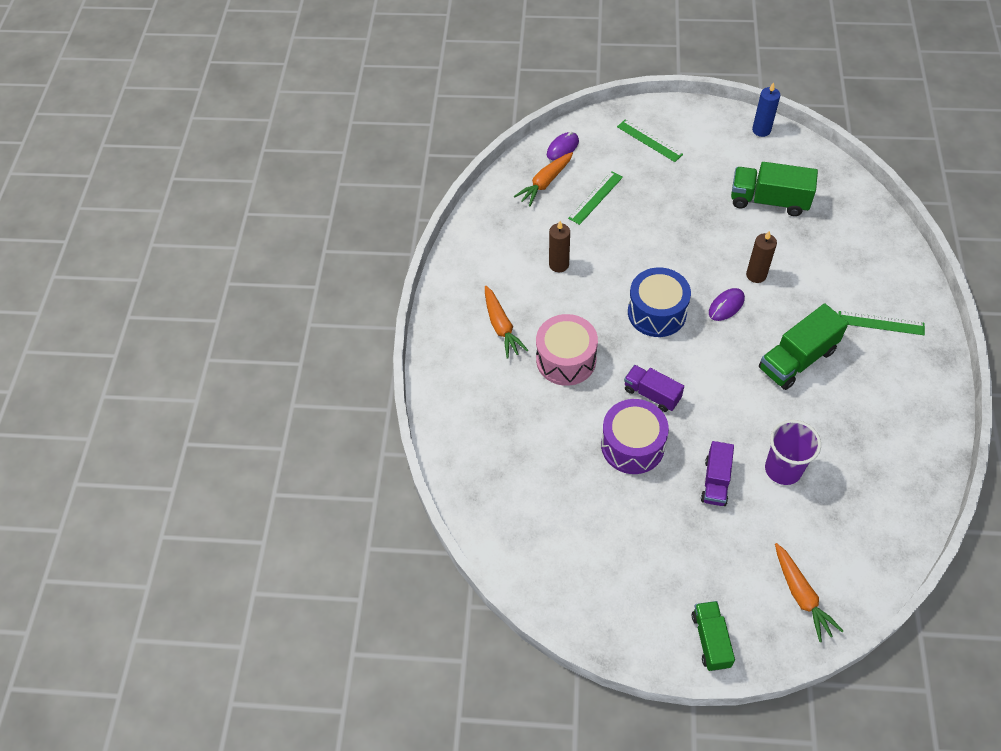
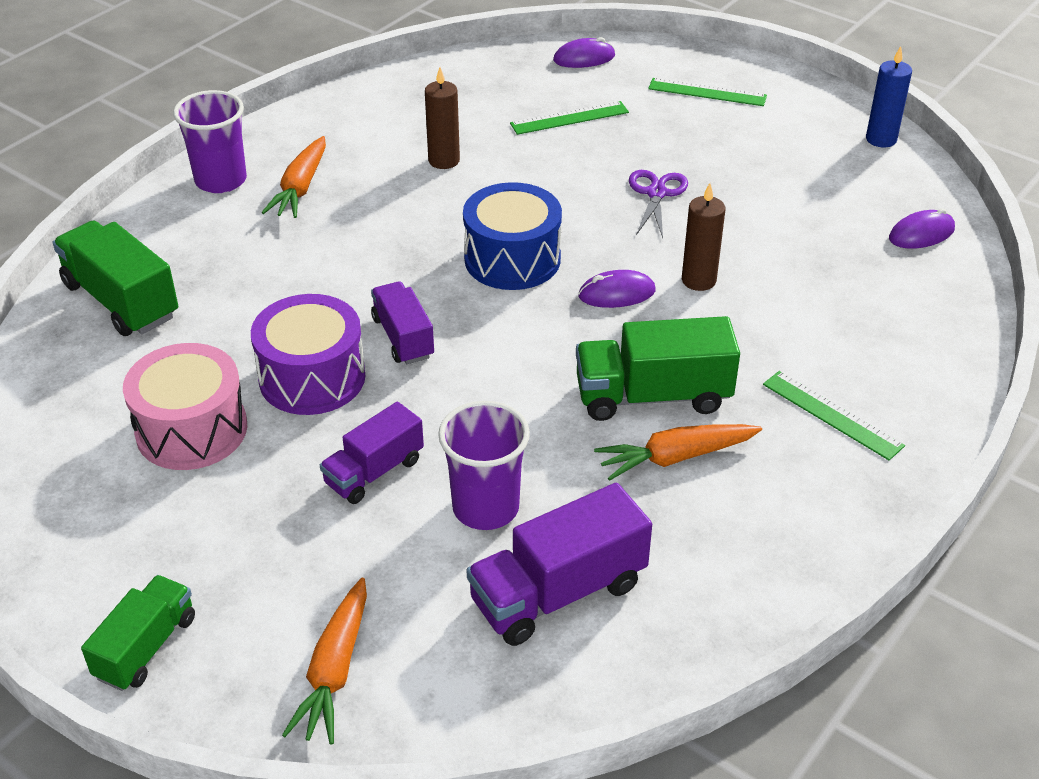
camera: 30 degrees right, 15 degrees down
orange carrot [514,152,573,206] -> orange carrot moved to [594,424,762,481]
pink drum [536,314,598,386] -> pink drum moved to [123,343,247,470]
green ruler [617,120,683,162] -> green ruler turned 60 degrees counterclockwise [648,78,767,106]
green truck [731,162,818,216] -> green truck moved to [53,220,178,336]
none -> purple cup [173,90,247,193]
none -> purple truck [467,483,652,646]
none -> purple scissors [629,170,688,238]
none -> purple mouse [889,208,955,249]

